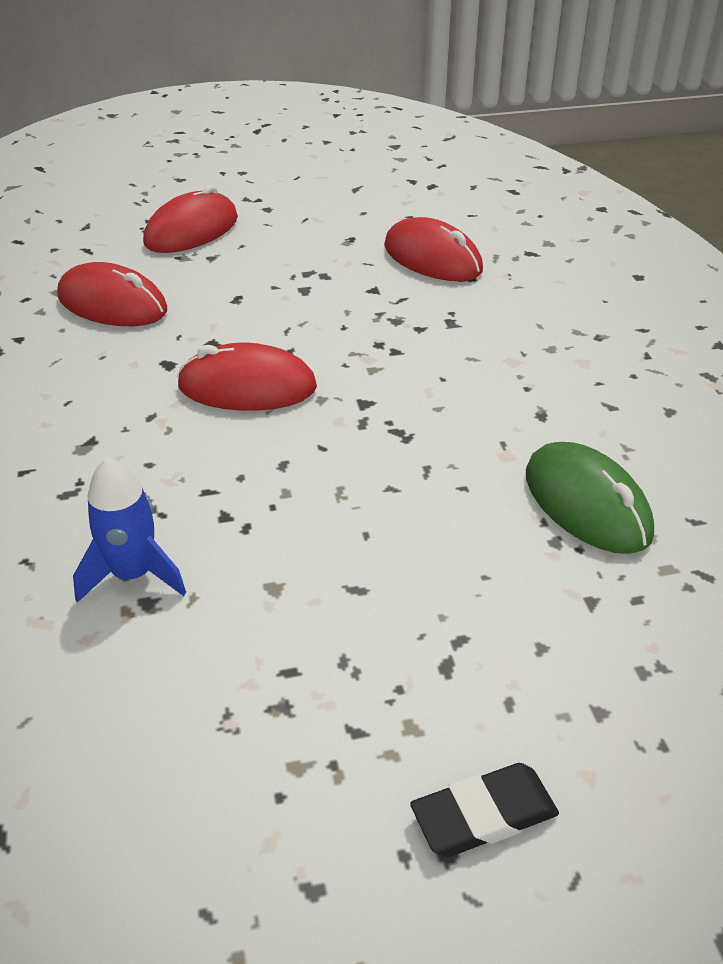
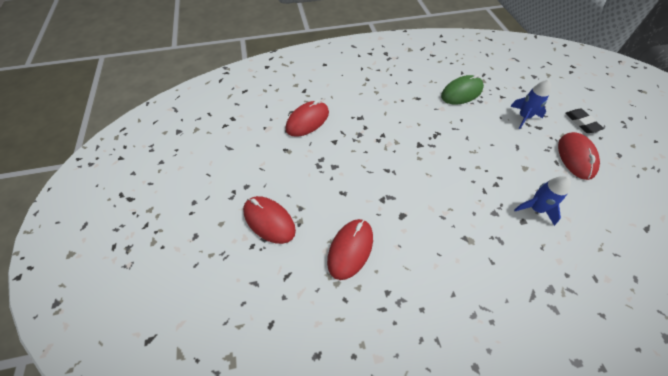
camera: 90 degrees left, 15 degrees up
red mouse [177,343,317,411] -> red mouse moved to [558,132,600,180]
none -> blue rocket [510,80,551,129]

